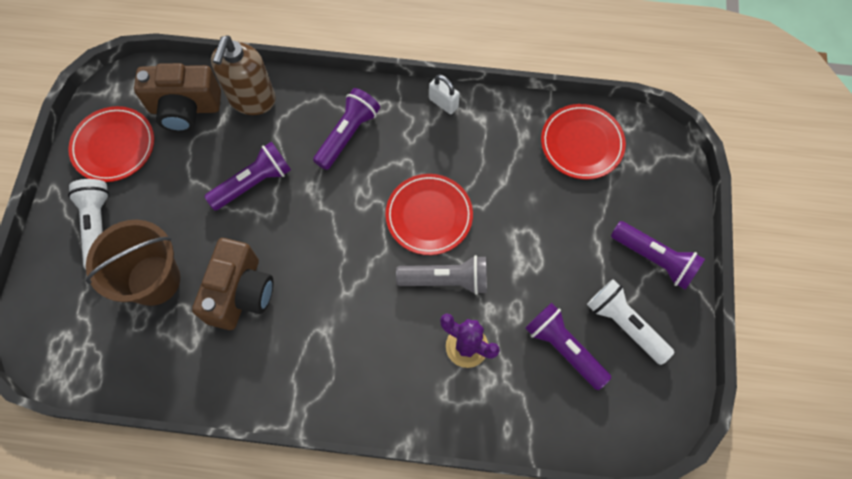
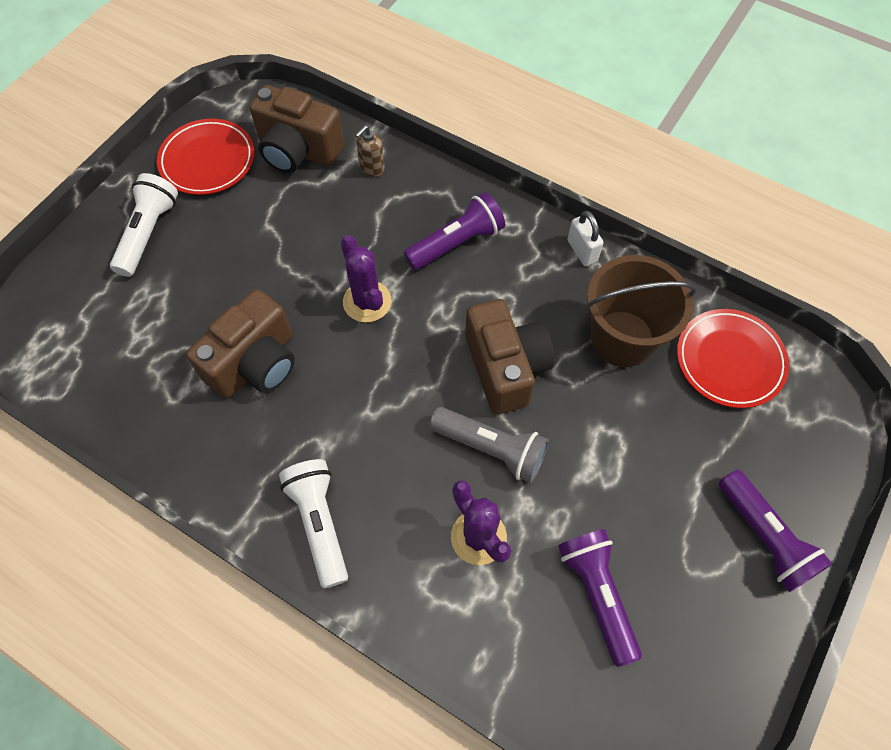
camera: 25 degrees right, 5 degrees down
brown bucket [86,220,180,306] -> brown bucket moved to [586,255,696,367]
purple flashlight [204,141,291,211] -> none
brown soap dispenser [211,35,276,115] -> brown soap dispenser [355,125,385,177], size x0.48
red plate [385,174,473,255] -> brown camera [465,299,554,414]
white flashlight [587,279,674,365] -> white flashlight moved to [279,459,348,589]
none -> purple cactus [341,235,392,322]

